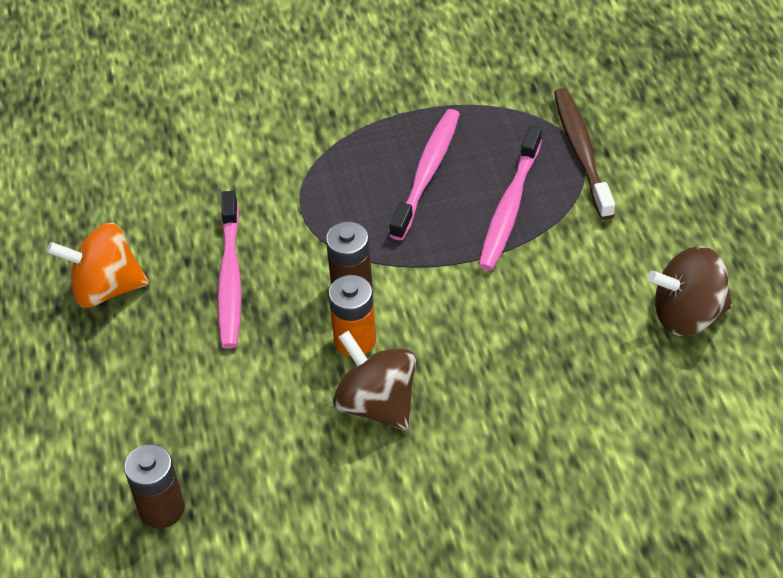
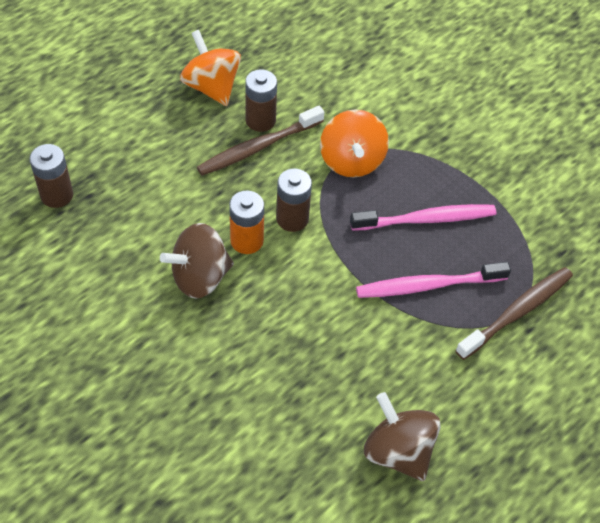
camera: 55 degrees right, 5 degrees up
pink toothbrush [217,191,242,349] -> brown toothbrush [197,106,324,176]
brown spinning top [333,331,416,430] -> brown spinning top turned 135 degrees counterclockwise [160,223,234,299]
none -> brown battery [245,70,277,132]
none -> orange spinning top [320,109,389,177]

